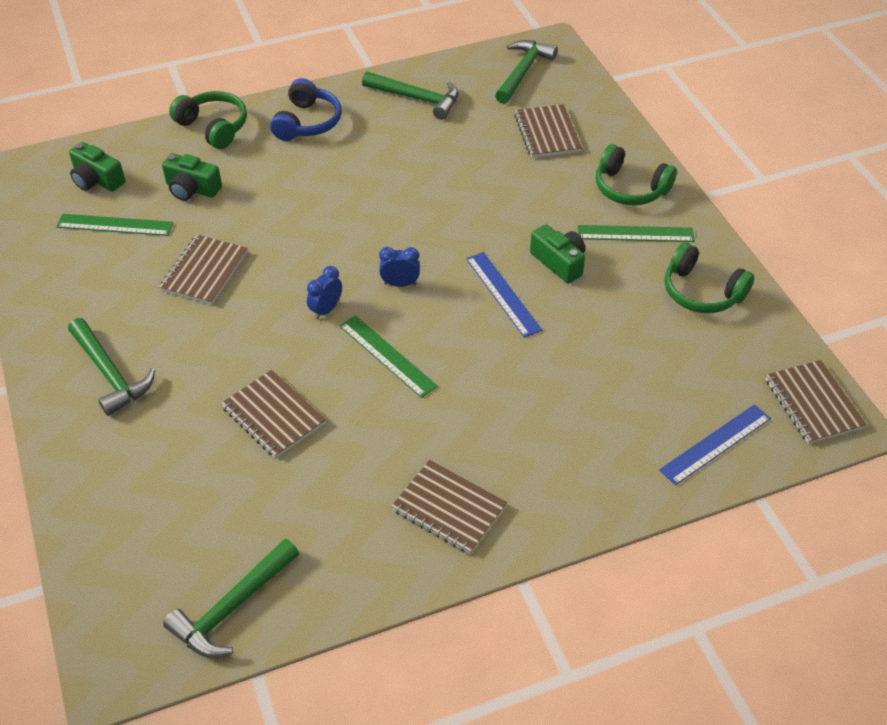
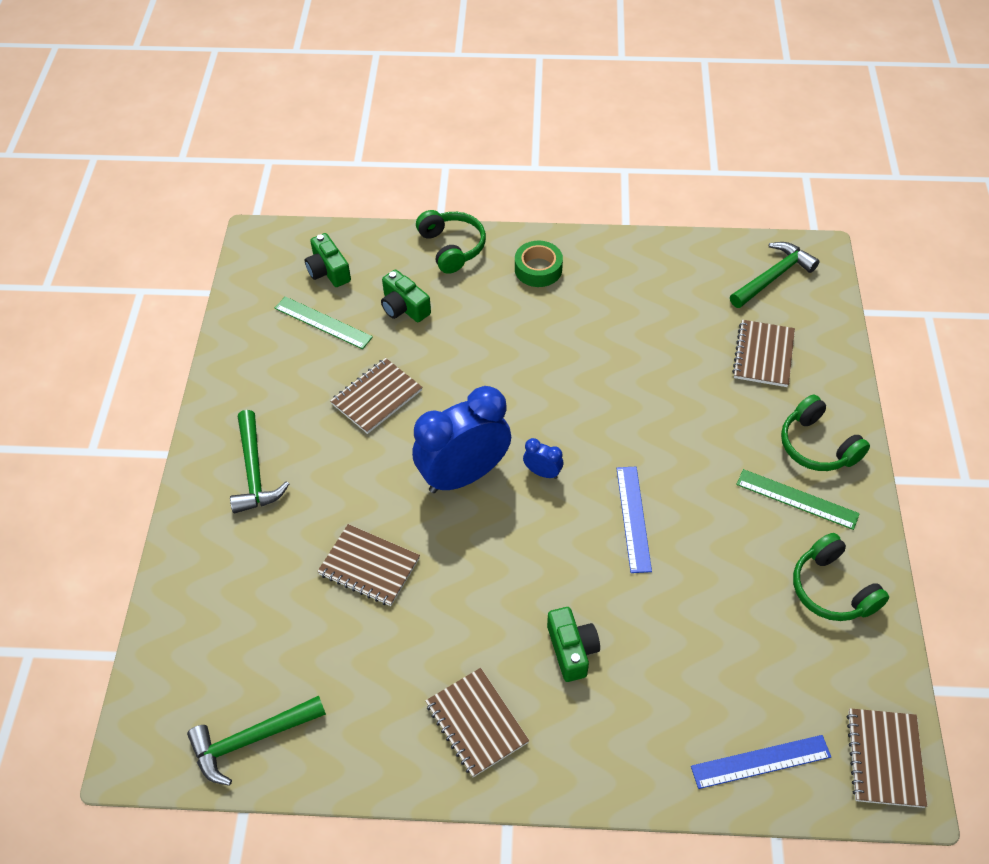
camera: 25 degrees right, 5 degrees up
brown notebook [221,370,326,458] -> brown notebook turned 45 degrees counterclockwise [317,524,420,606]
blue headphones [270,78,342,141] -> green tape [515,241,563,287]
blue clock [307,266,342,319] -> blue clock [412,386,511,493], size x2.43
green ruler [339,315,438,398] -> none
green hammer [362,71,458,120] -> none
green camera [530,224,585,284] -> green camera moved to [547,607,600,682]

